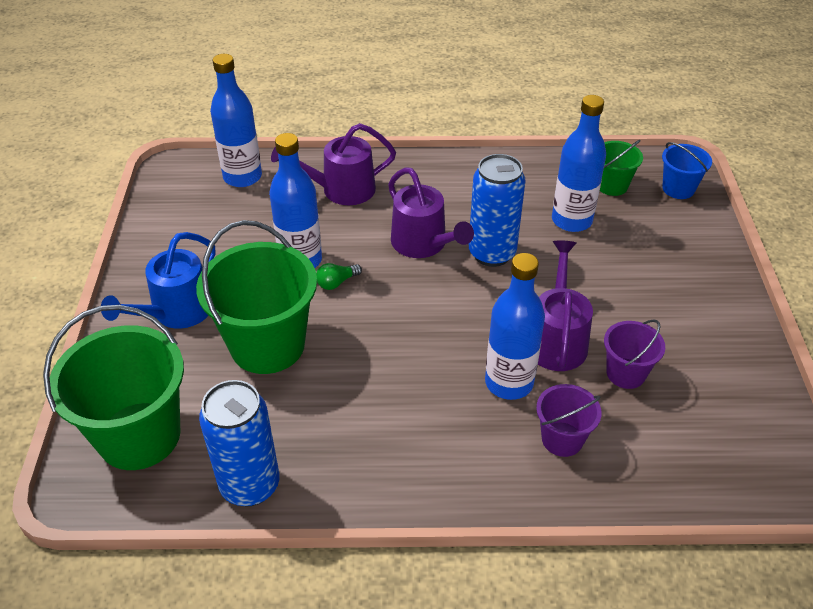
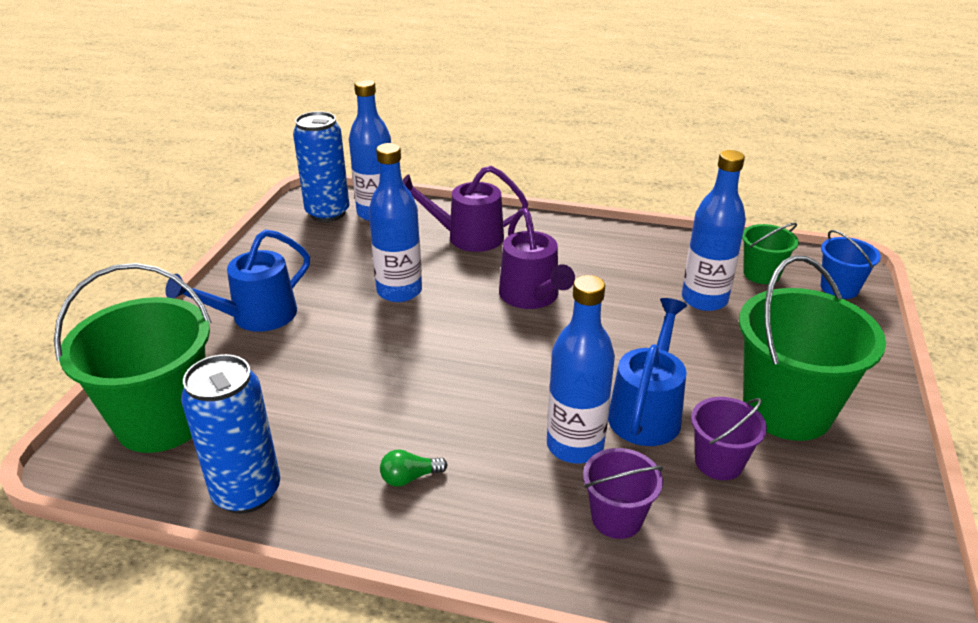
camera: 15 degrees right, 10 degrees down
green bucket [196,220,317,374] -> green bucket moved to [739,255,886,441]
green light bulb [316,263,362,290] -> green light bulb moved to [380,449,447,487]
blue can [469,154,526,267] -> blue can moved to [293,111,350,222]
purple watering can [538,240,593,371] -> blue watering can [608,298,687,446]

